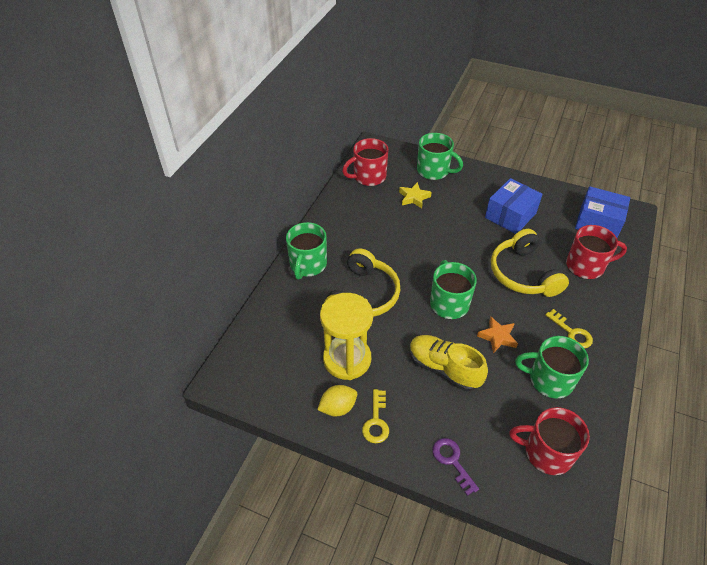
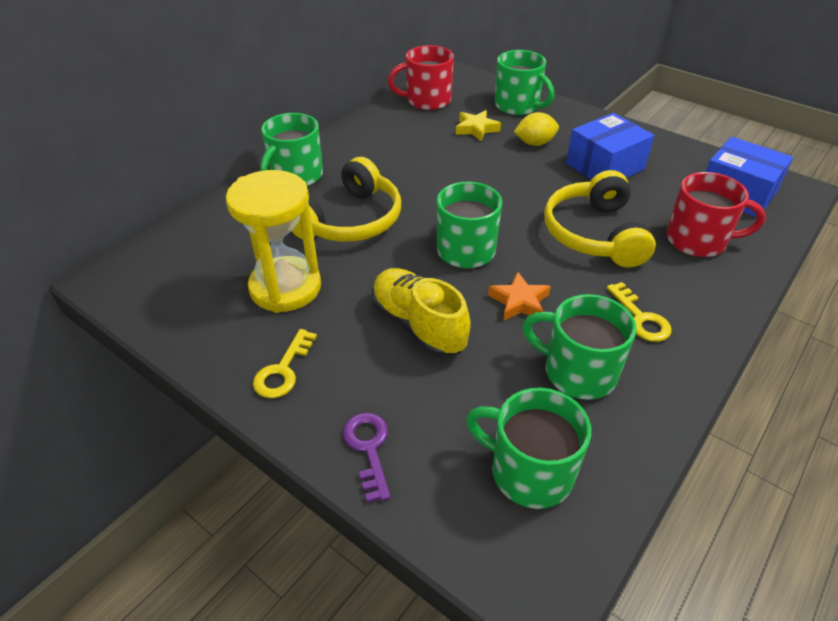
camera: 15 degrees right, 5 degrees down
yellow lemon [317,385,357,416] -> yellow lemon moved to [514,112,559,146]
red mug [509,407,590,475] -> green mug [466,388,591,509]

